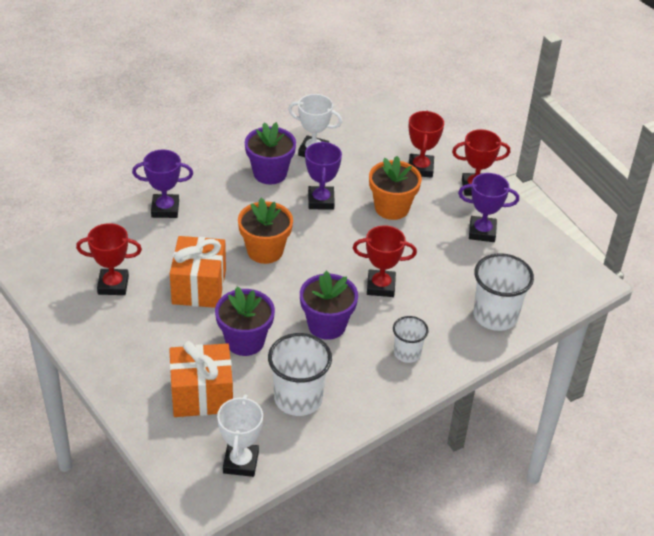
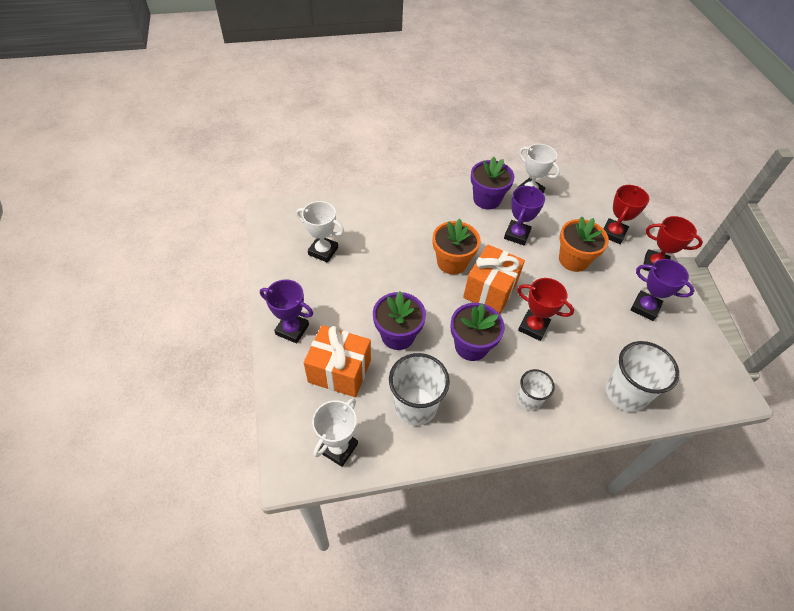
camera: 25 degrees right, 10 degrees up
red trophy [76,223,142,295] -> white trophy [296,201,344,263]
purple trophy [132,149,193,218] -> purple trophy moved to [260,279,313,343]
orange gift [170,236,226,308] -> orange gift moved to [463,245,525,314]

